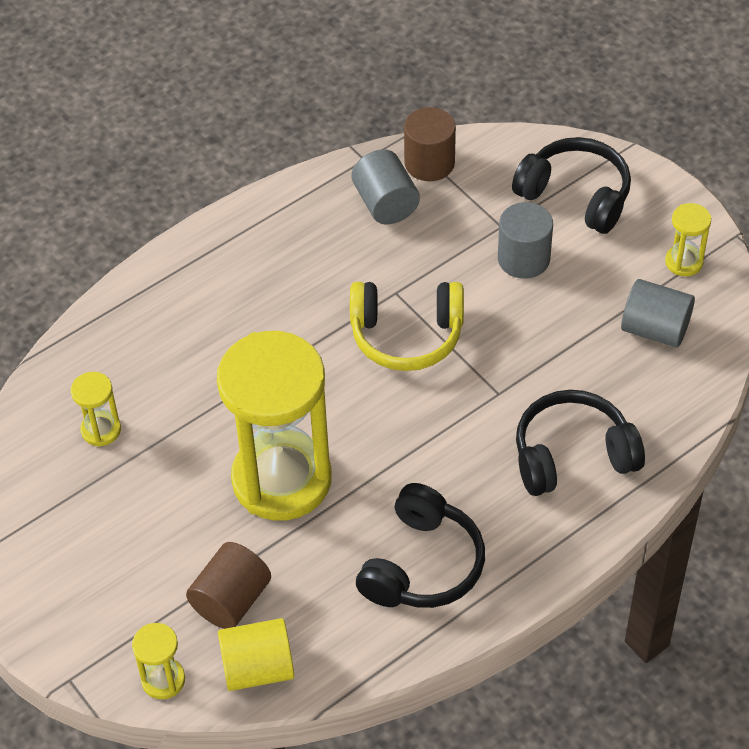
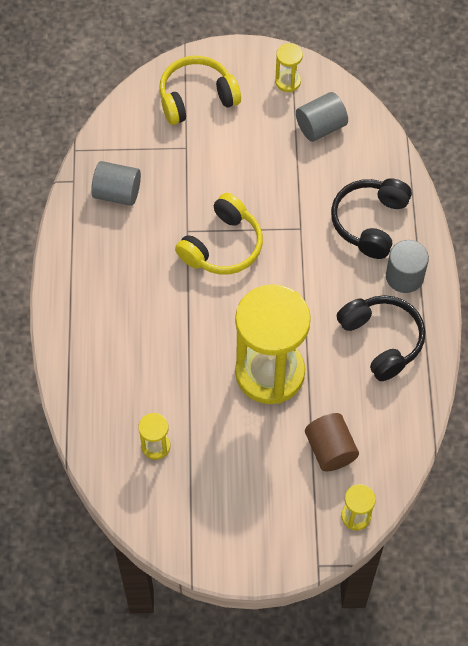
camera: 55 degrees left, 10 degrees up
yellow cylinder [218,618,294,691] -> none
brown cylinder [404,107,456,181] -> none
grey cylinder [498,202,553,279] -> grey cylinder moved to [386,240,429,293]
black headphones [512,137,631,234] -> yellow headphones [159,56,241,125]

